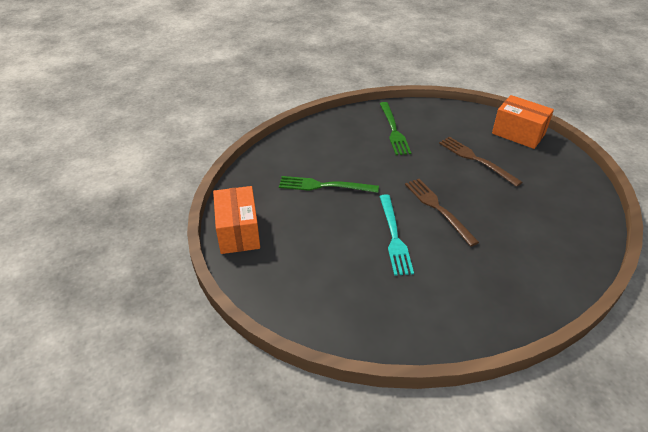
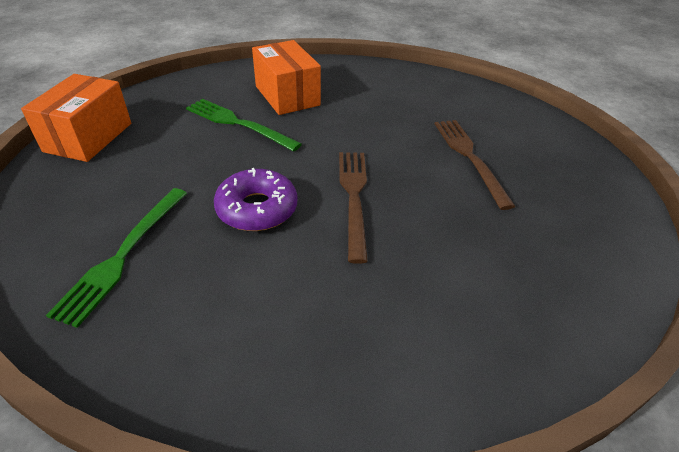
camera: 25 degrees right, 0 degrees up
turquoise fork [379,194,414,276] -> purple donut [214,168,297,231]
green fork [380,102,411,155] -> green fork moved to [46,188,187,328]
orange box [492,95,554,149] -> orange box moved to [252,40,321,115]

